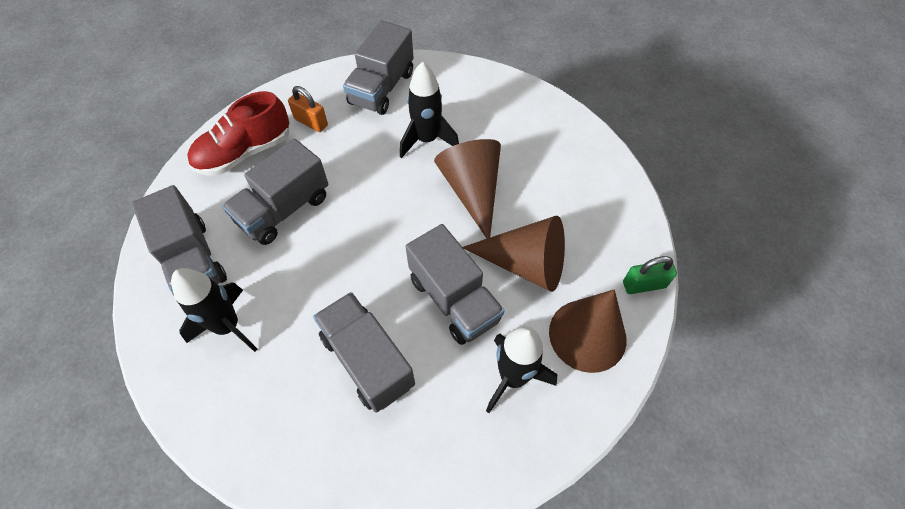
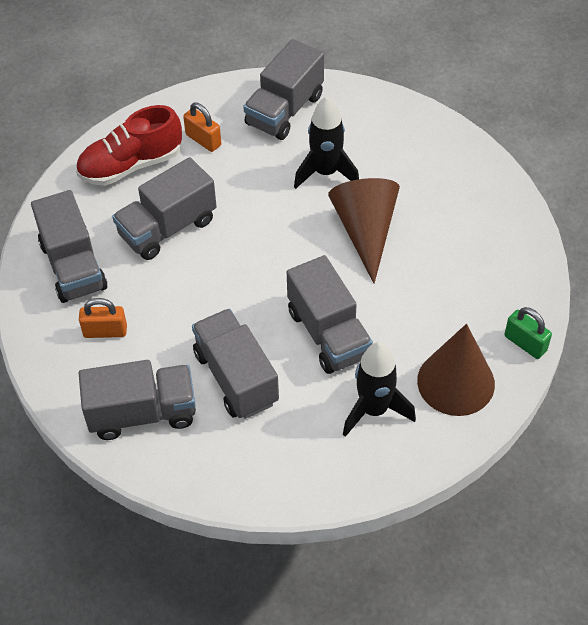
camera: 10 degrees right, 5 degrees down
black rocket [171,268,258,352] -> orange padlock [79,298,127,338]
brown cone [463,216,565,292] -> none
green padlock [623,256,677,294] -> green padlock turned 45 degrees clockwise [505,307,552,359]
none -> grey truck [79,360,196,440]

